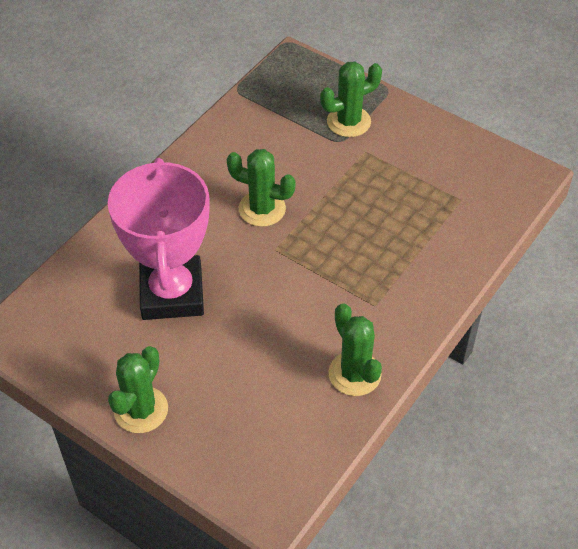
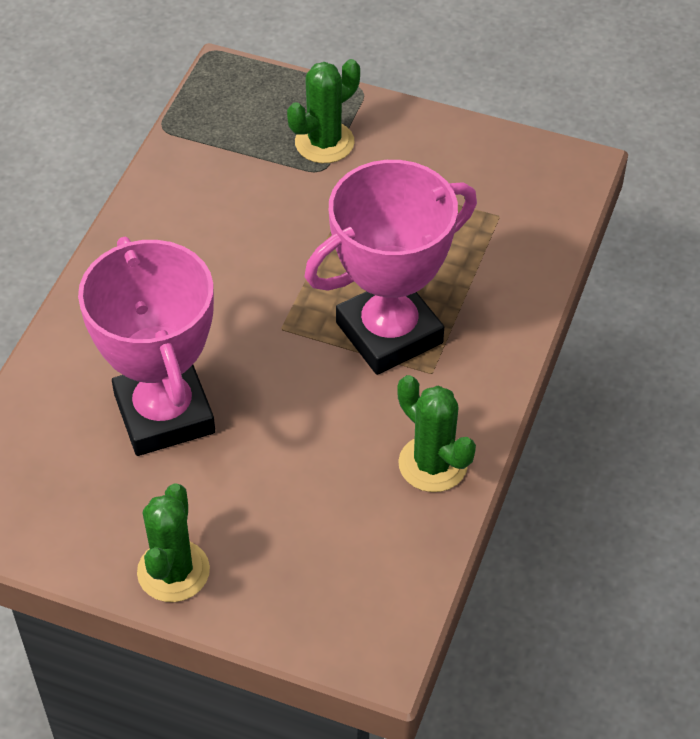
camera: 15 degrees left, 0 degrees up
green cactus [227,149,296,227] -> none
none -> pink trophy [304,160,477,375]

